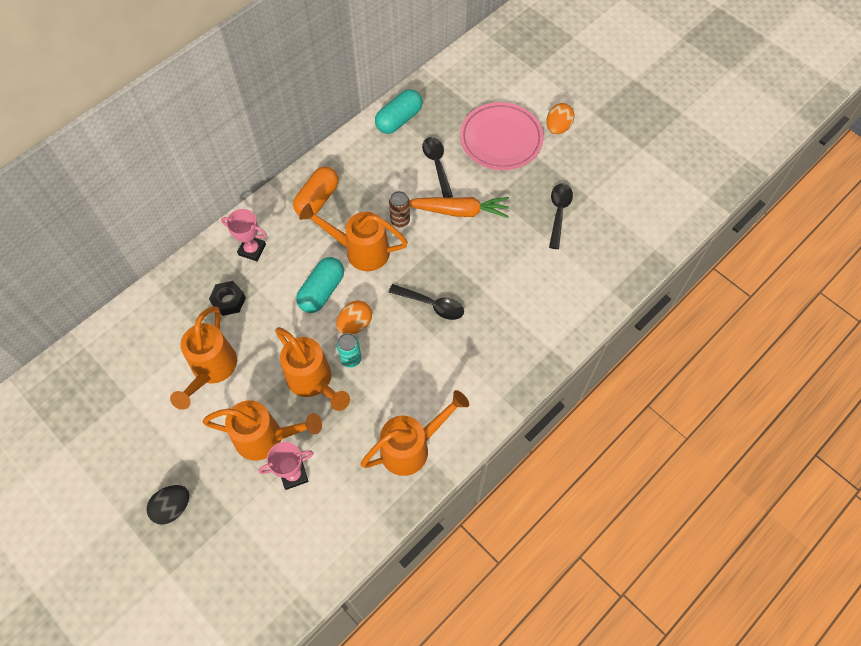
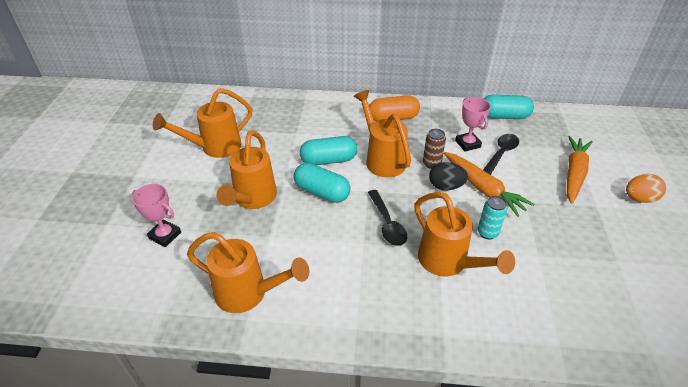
camera: 50 degrees right, 20 degrees down
black egg [146,485,189,525] -> black egg moved to [429,162,468,190]
orange watering can [203,400,322,461] -> orange watering can moved to [414,192,515,277]
black nut [209,281,246,316] -> none
pink trophy [221,209,267,261] -> pink trophy moved to [455,97,491,152]
orange egg [336,300,372,334] -> turquoise capsule [293,163,350,203]
turquoise can [337,333,361,368] -> turquoise can moved to [478,196,507,239]
pink plate [460,102,544,170] -> orange carrot [567,136,592,204]
black spoon [549,183,573,249] -> none

